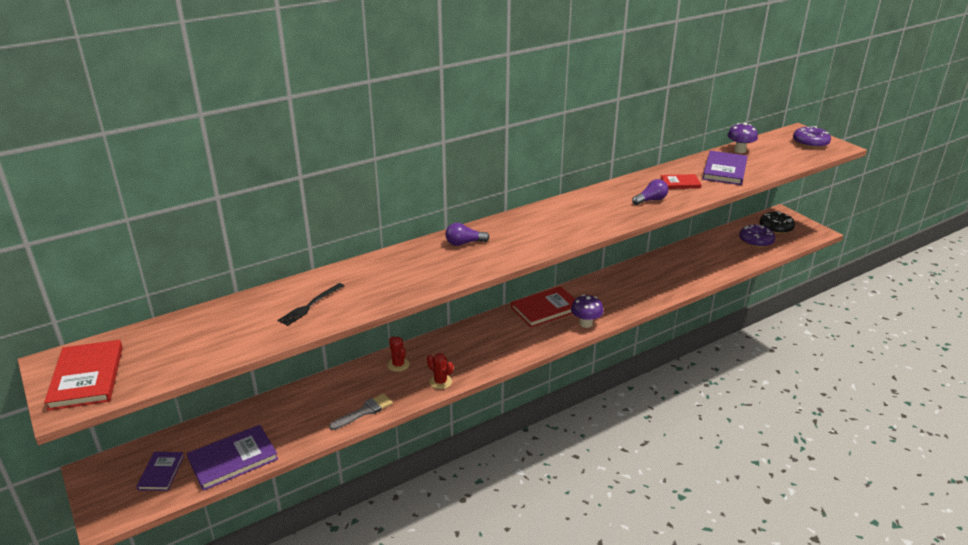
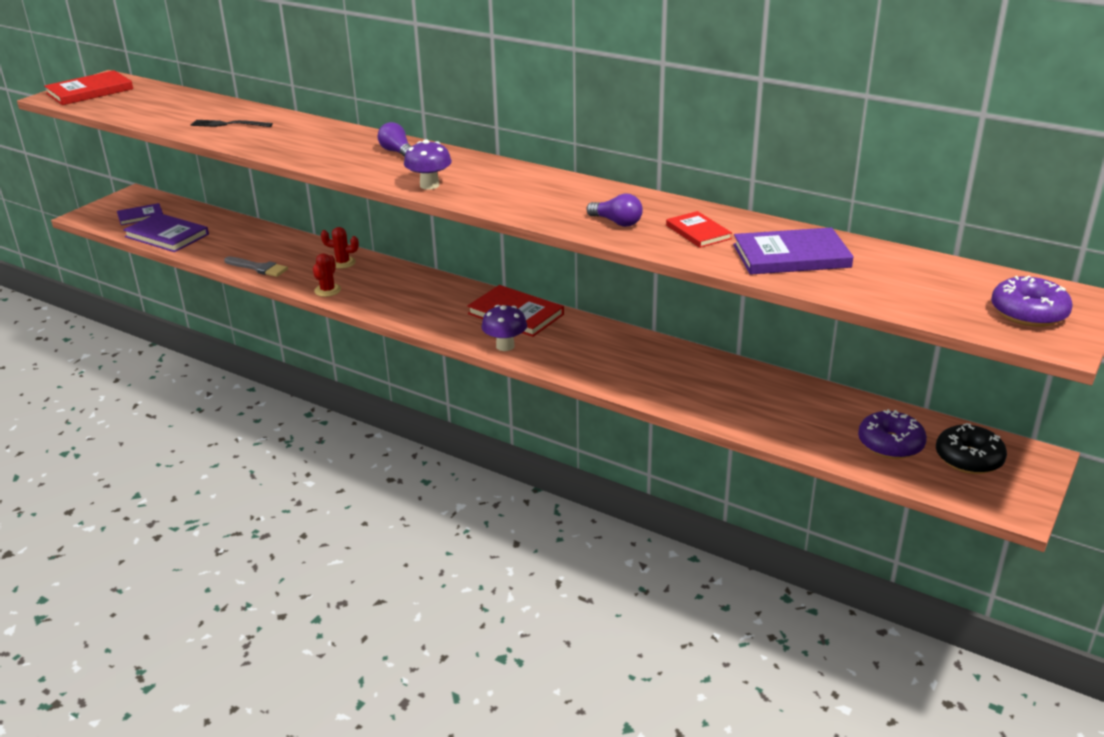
camera: 65 degrees right, 0 degrees up
red cactus [387,336,410,372] -> red cactus turned 60 degrees clockwise [321,227,359,269]
purple mushroom [728,123,758,153] -> purple mushroom moved to [404,139,452,190]

